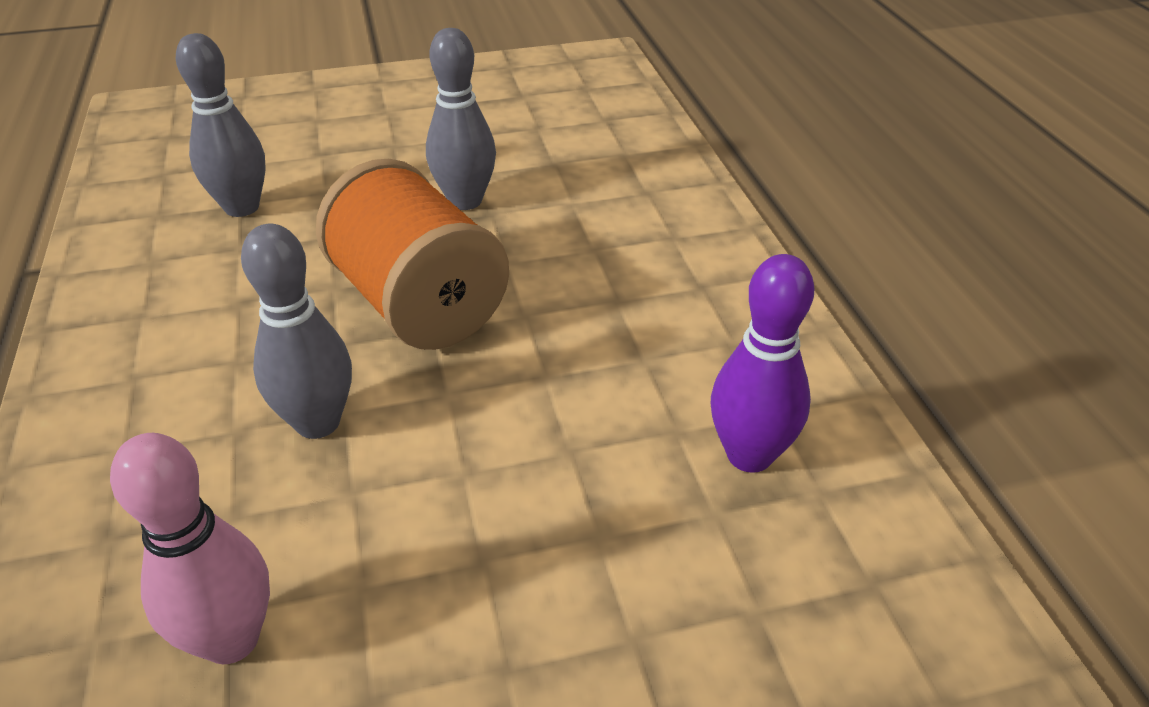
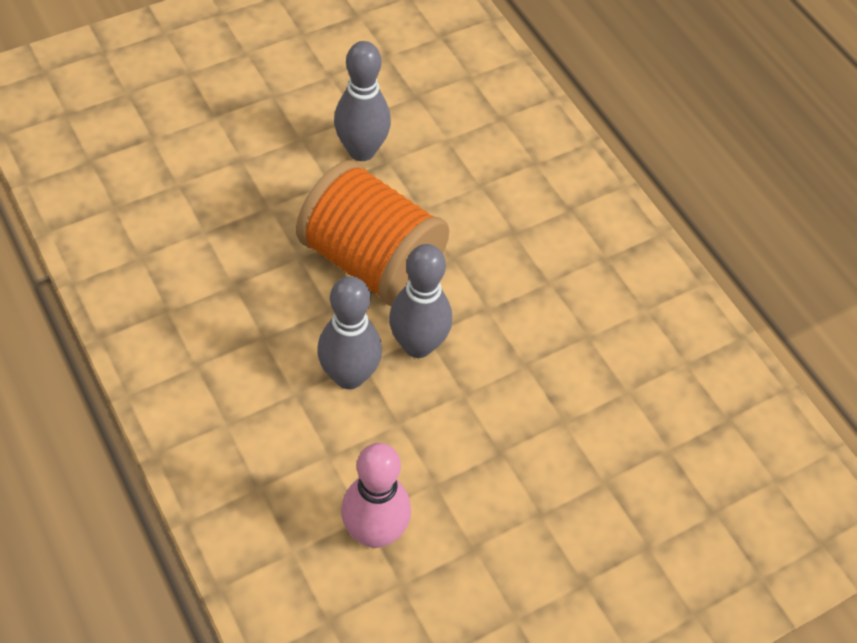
camera: 20 degrees left, 15 degrees up
grey bowling pin [176,33,266,217] -> grey bowling pin moved to [389,244,452,358]
purple bowling pin [711,254,814,473] -> none

